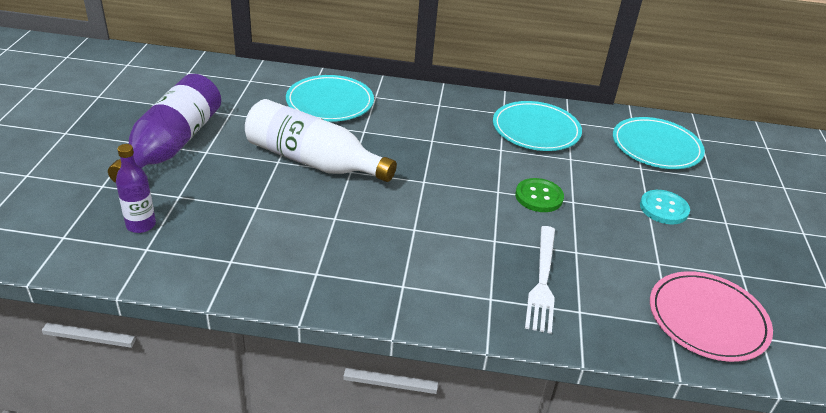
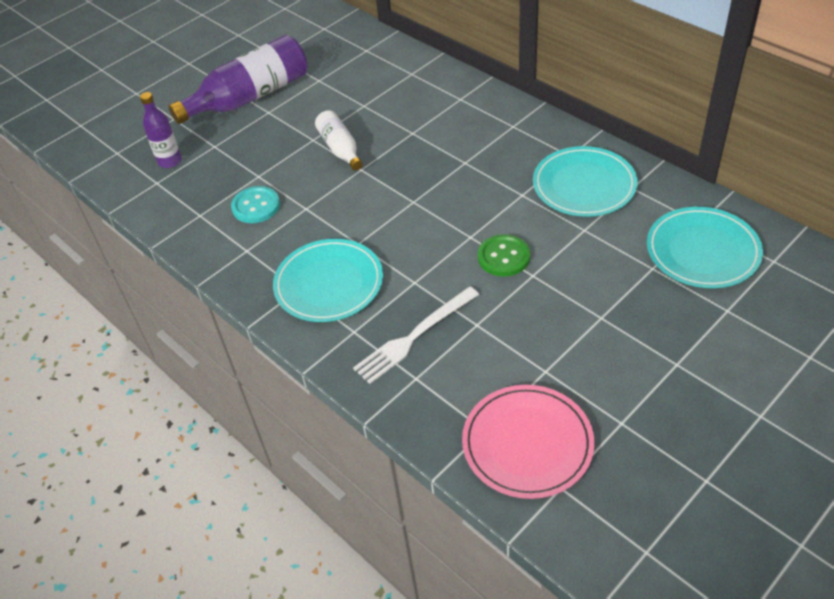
camera: 45 degrees right, 10 degrees up
white bottle [245,99,397,182] -> white bottle [315,110,363,170], size x0.53
turquoise plate [286,75,374,122] -> turquoise plate moved to [273,239,383,322]
turquoise button [640,190,690,224] -> turquoise button moved to [231,186,280,223]

